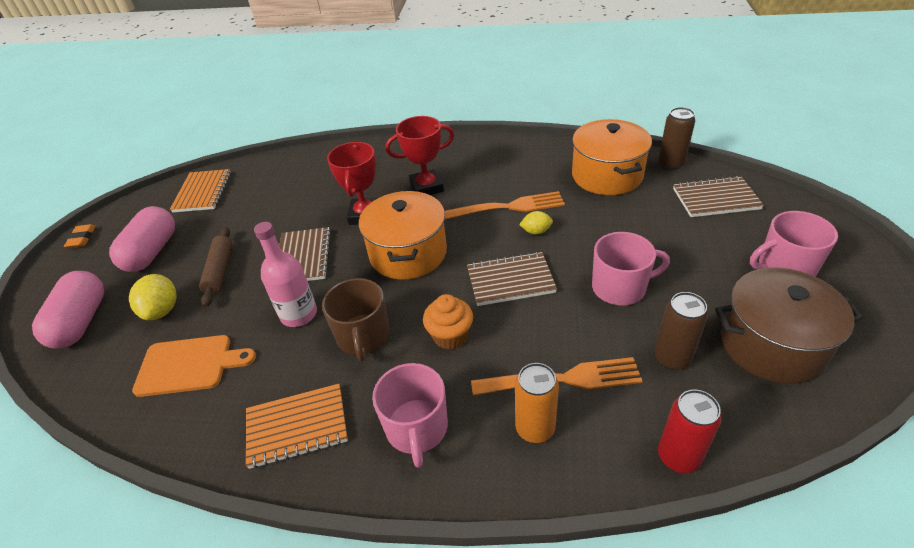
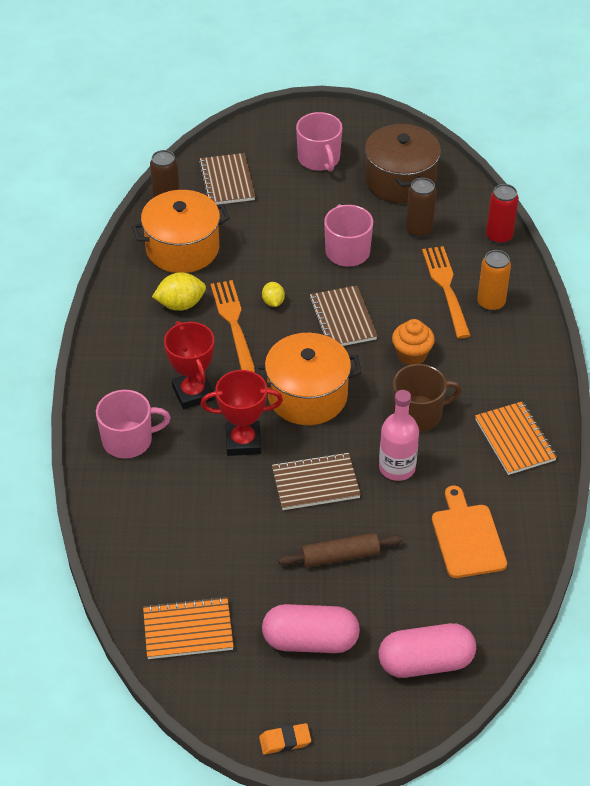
camera: 100 degrees left, 5 degrees up
yellow lemon [129,274,177,320] -> yellow lemon moved to [152,272,206,311]
pink mug [372,363,448,468] -> pink mug moved to [96,390,171,459]

